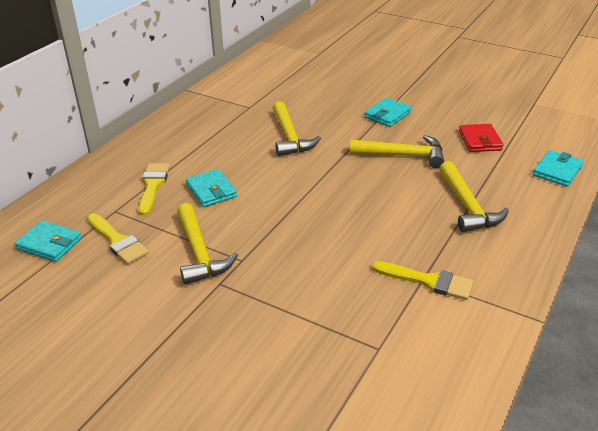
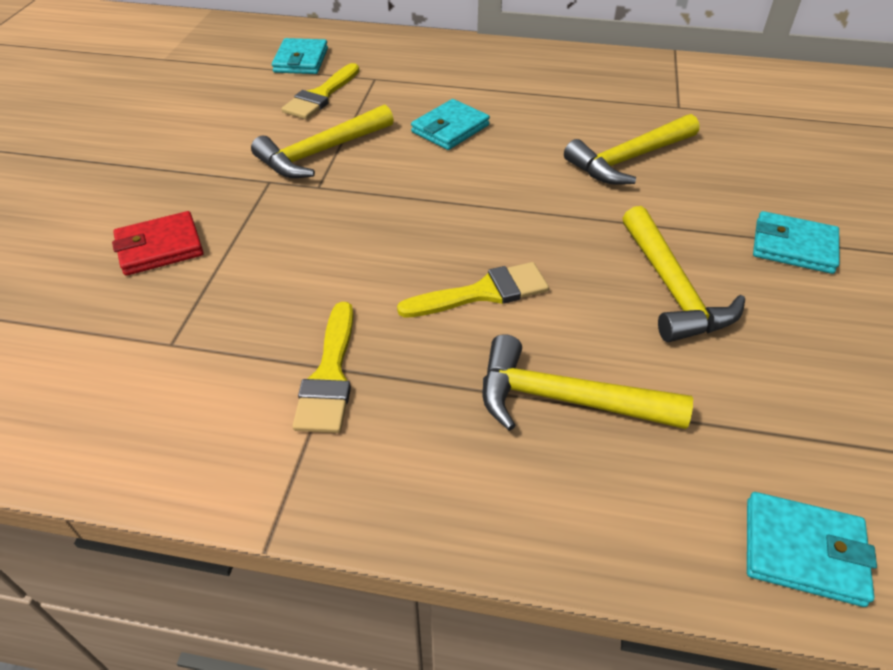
camera: 70 degrees right, 10 degrees up
yellow brush [139,163,170,216] -> yellow brush moved to [397,262,549,318]
yellow hammer [439,161,509,232] -> yellow hammer turned 45 degrees clockwise [483,334,693,431]
red wallet [459,124,504,152] -> red wallet moved to [112,211,204,276]

